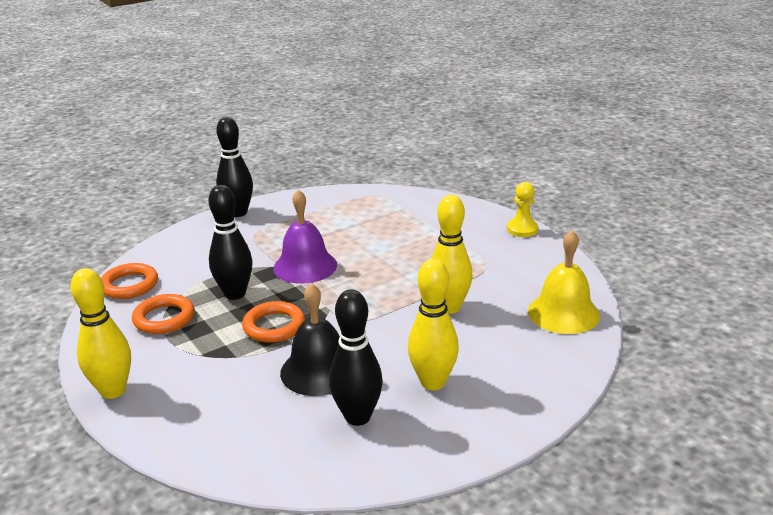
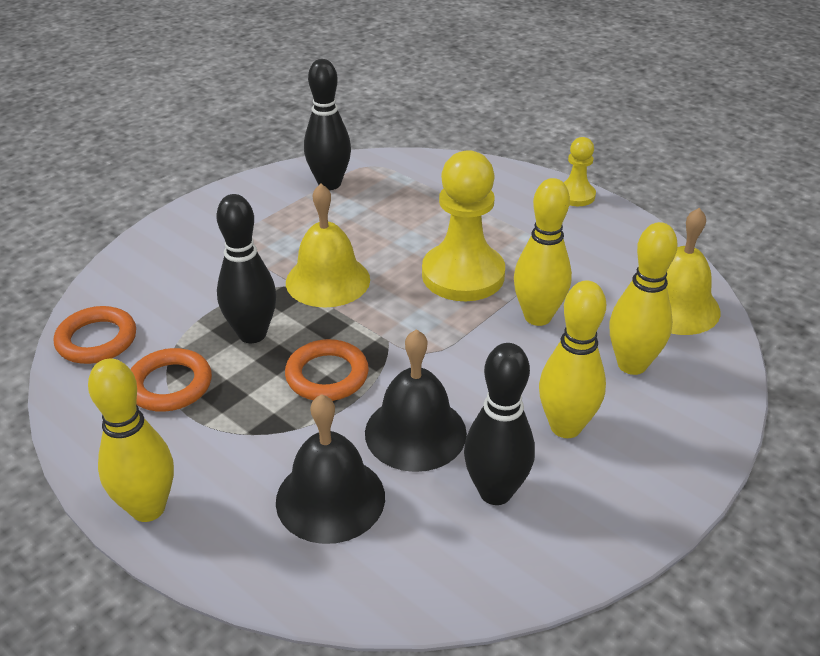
camera: 15 degrees left, 10 degrees up
black bowling pin [216,117,253,217] -> black bowling pin moved to [304,59,351,190]
purple bell [273,189,337,284] -> yellow bell [286,184,370,308]
none -> black bell [276,394,385,544]
none -> yellow pawn [422,150,505,301]
none -> yellow bowling pin [610,222,678,375]

